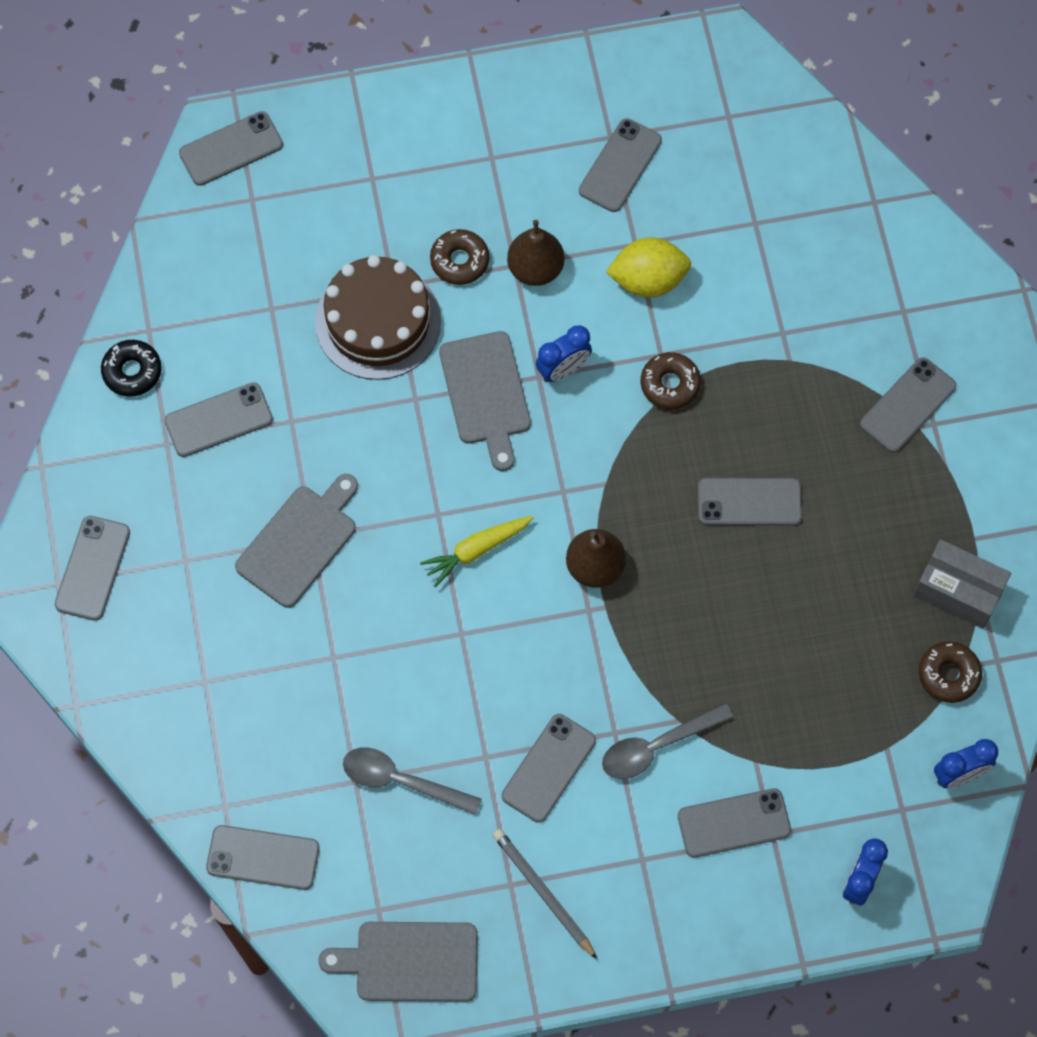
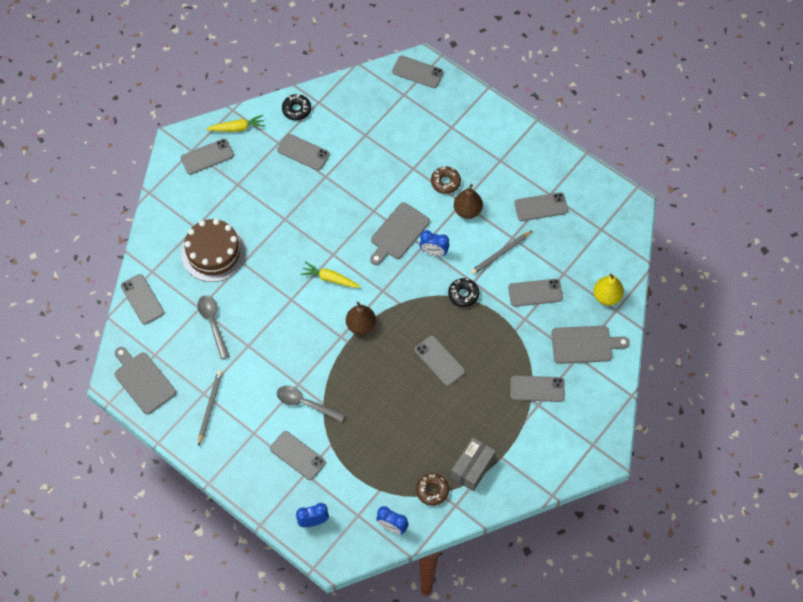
camera: 50 degrees right, 5 degrees down
grey cutting board [235,474,358,608] -> grey cutting board moved to [551,326,630,364]
brown cake [315,255,441,380] -> brown cake moved to [181,219,246,282]
grey phone [502,714,596,823] -> grey phone moved to [508,279,563,307]
yellow lemon [606,238,691,297] -> grey pencil [471,230,533,274]
brown donut [641,352,701,409] -> black donut [448,278,479,307]
grey box [914,539,1011,629] -> grey box turned 45 degrees clockwise [451,438,496,491]
none -> yellow carrot [206,115,265,132]
none -> yellow pear [593,274,624,306]

